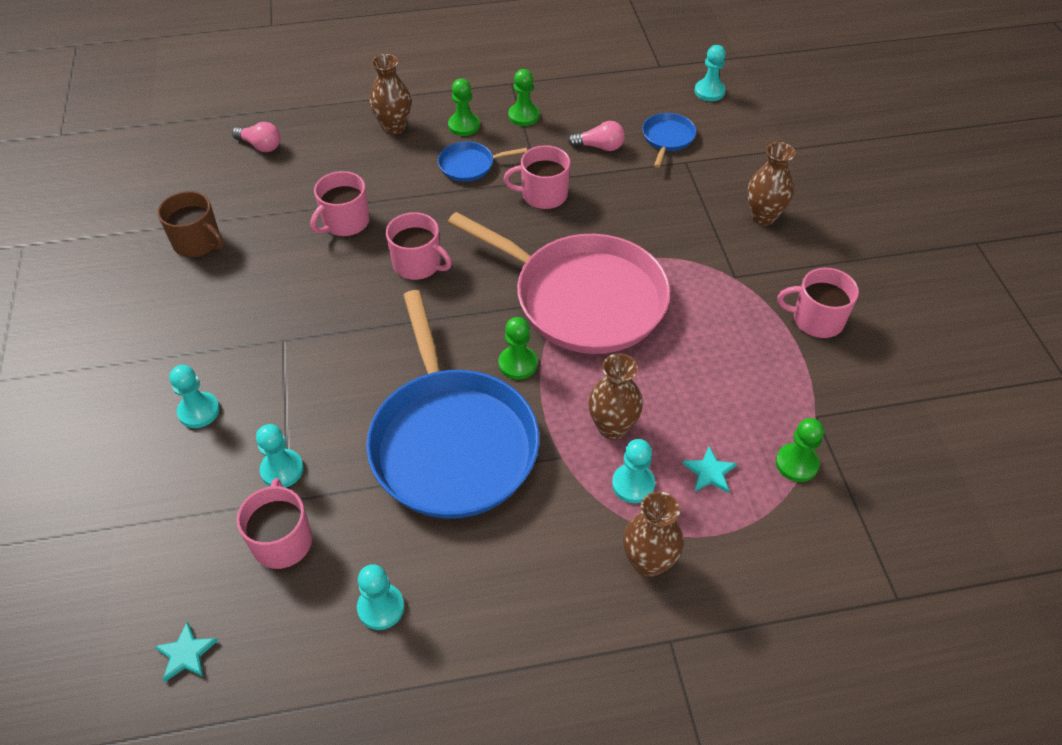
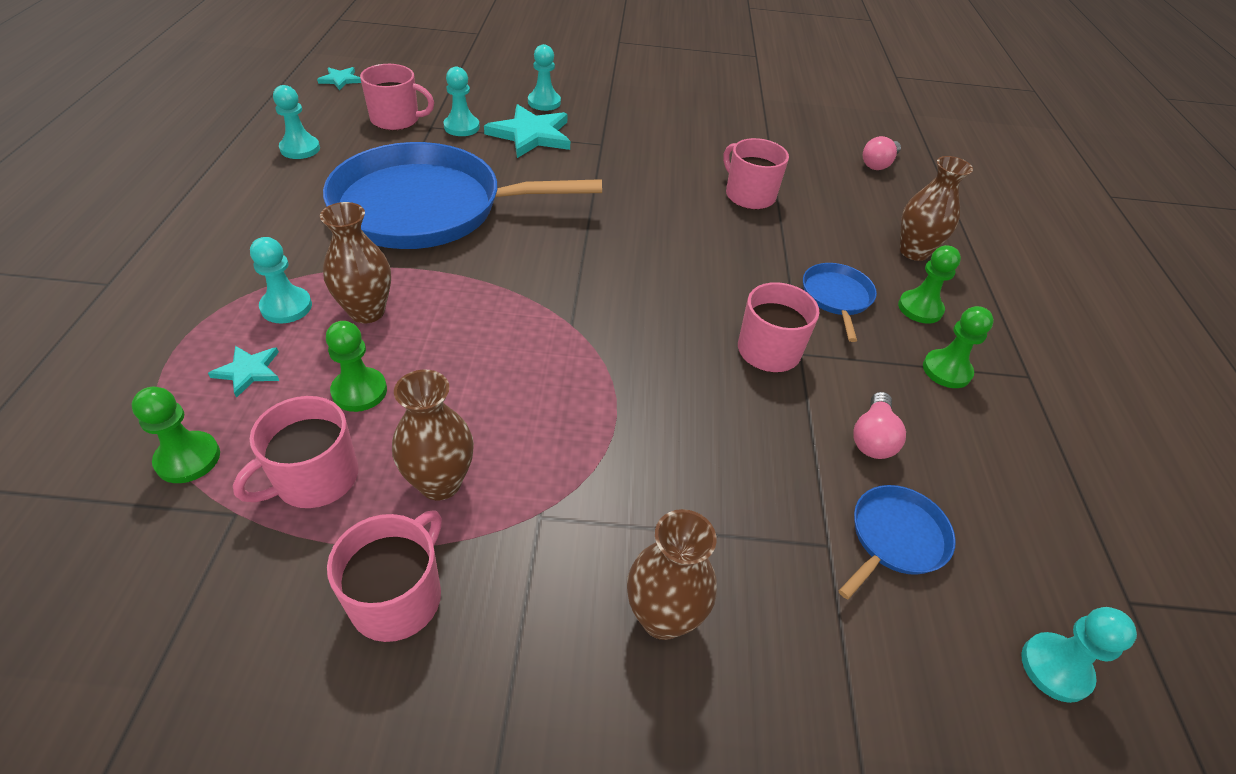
camera: 100 degrees right, 5 degrees down
brown mug [158,191,224,258] -> none
pink mug [386,212,452,280] -> pink mug moved to [233,396,358,508]
pink pan [448,212,671,354] -> none
green pawn [498,317,537,380] -> green pawn moved to [326,321,387,412]
brown vase [623,492,683,577] -> brown vase moved to [392,370,474,500]
blue pan [642,113,696,168] -> blue pan turned 75 degrees counterclockwise [839,485,956,599]
none -> turquoise star [484,104,570,158]

